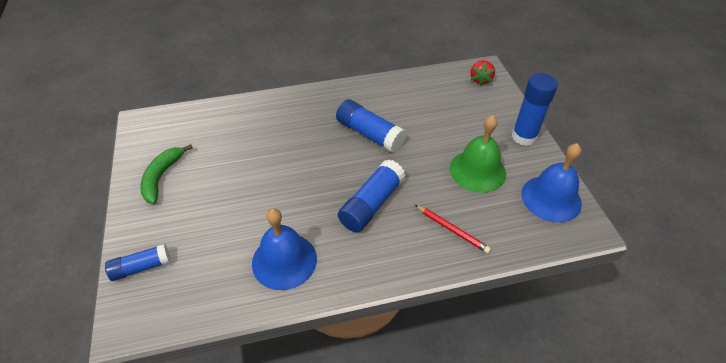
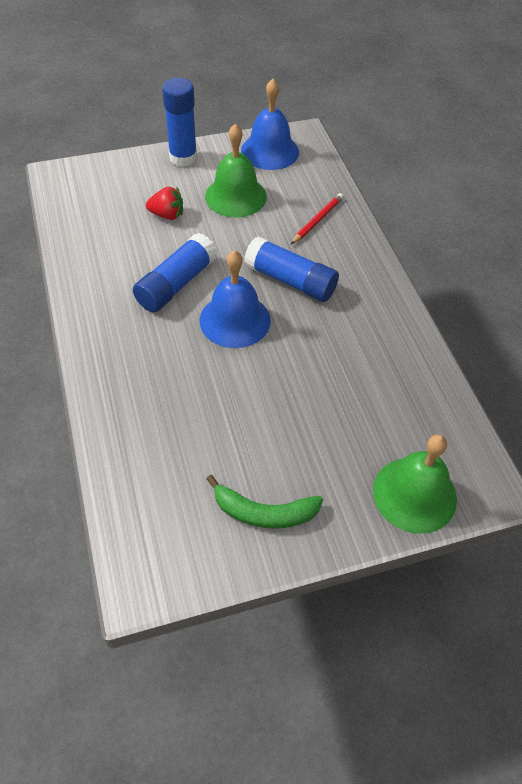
camera: 95 degrees left, 5 degrees up
blue glue stick [105,244,171,281] -> green bell [373,434,457,534]
blue bell [252,208,317,290] -> blue bell moved to [200,250,271,348]
red strawberry [471,60,495,86] -> red strawberry moved to [146,187,183,220]

